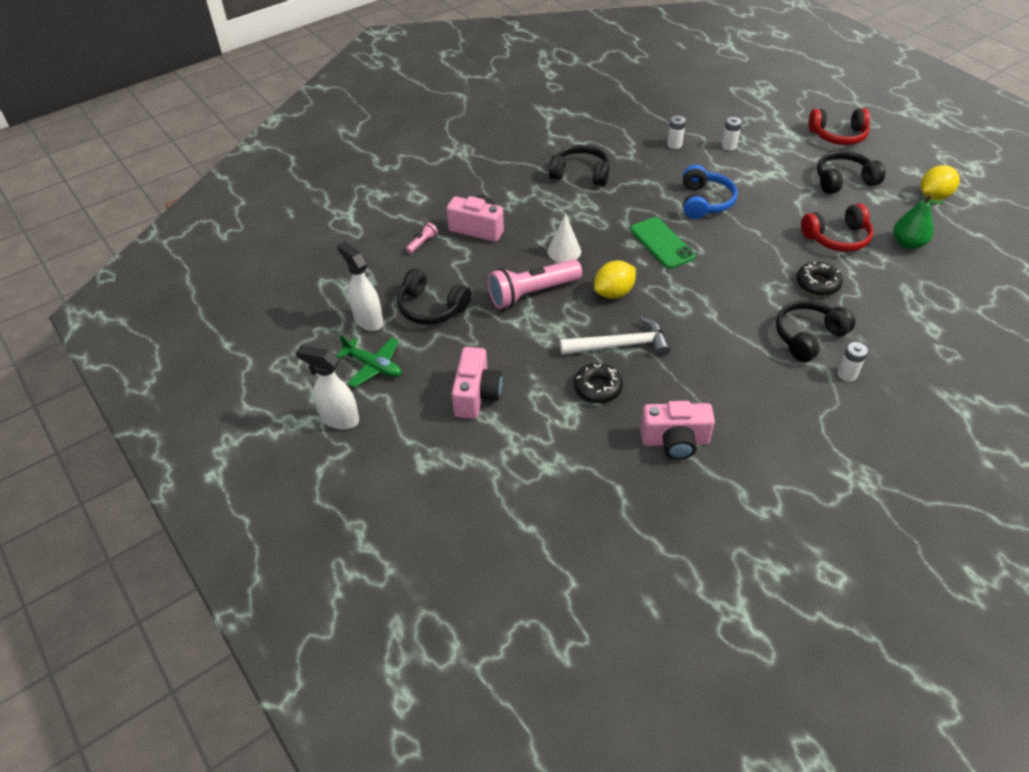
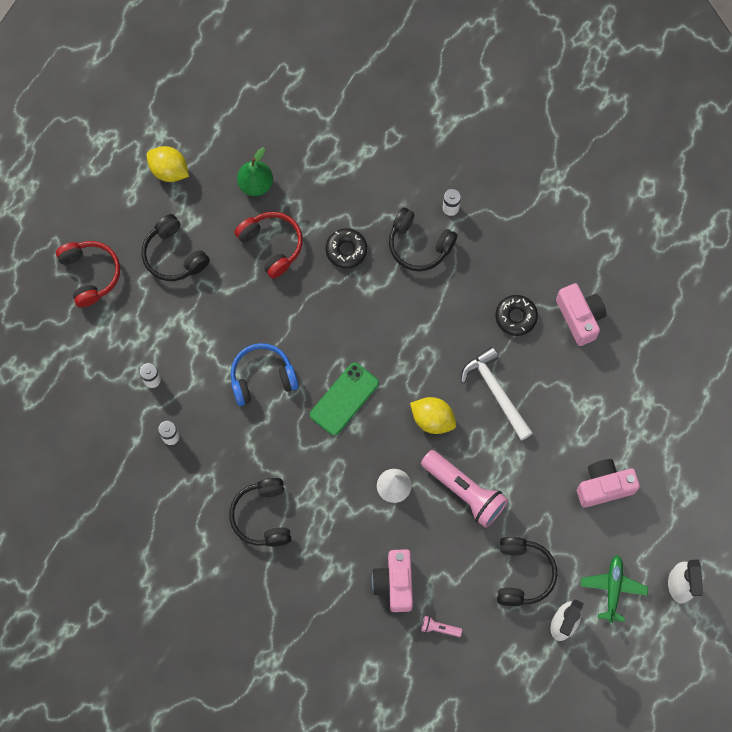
camera: 115 degrees left, 25 degrees up
black donut [574,363,623,403] -> black donut moved to [496,295,538,336]

